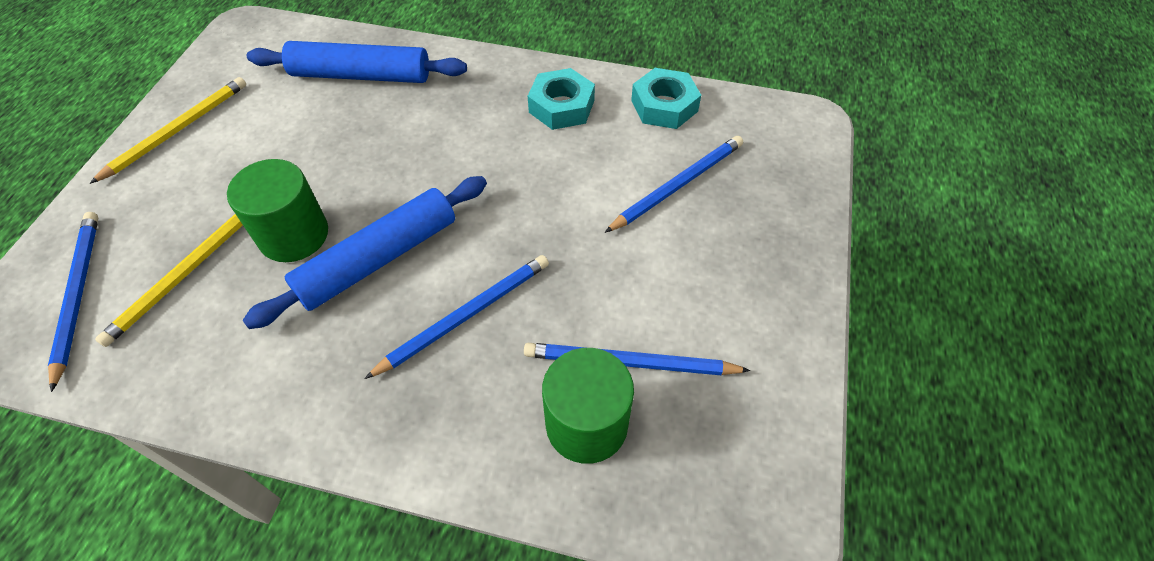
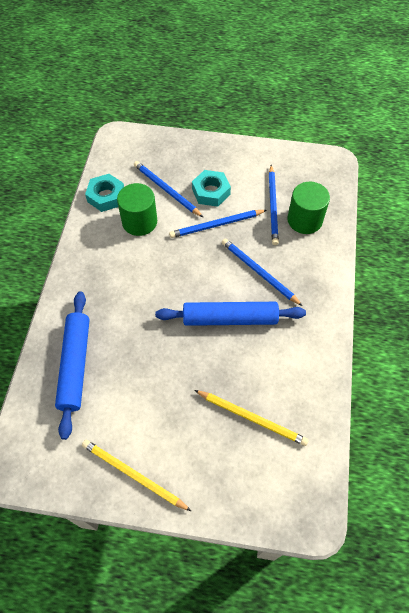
camera: 95 degrees left, 5 degrees up
blue pencil [48,212,98,392] -> blue pencil moved to [169,210,267,238]
green cylinder [227,159,328,262] -> green cylinder moved to [117,183,157,236]
blue rolling pin [243,176,487,329] -> blue rolling pin turned 45 degrees counterclockwise [155,302,306,326]
turquoise nut [528,68,595,130] -> turquoise nut moved to [192,170,231,207]

